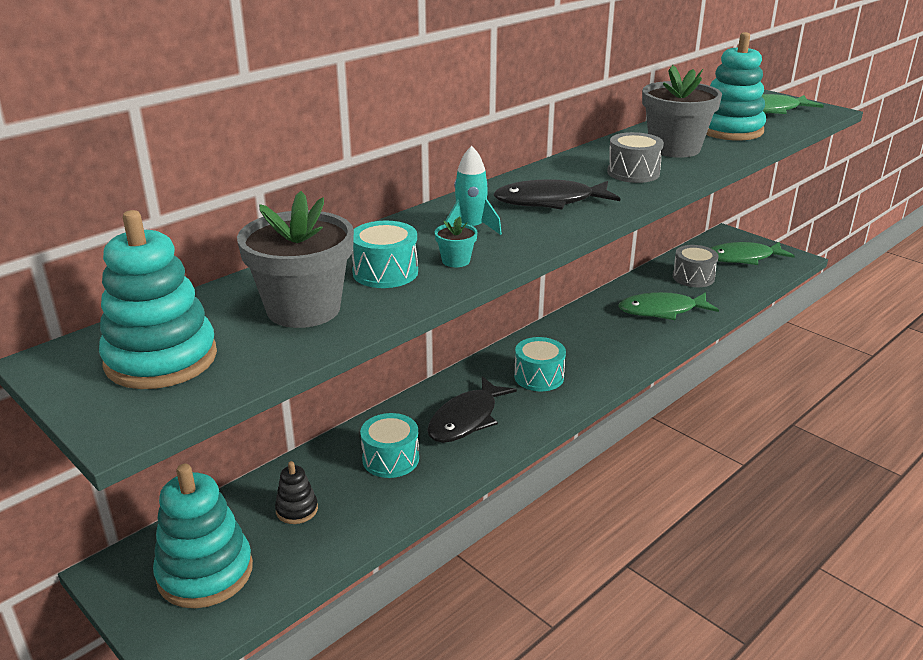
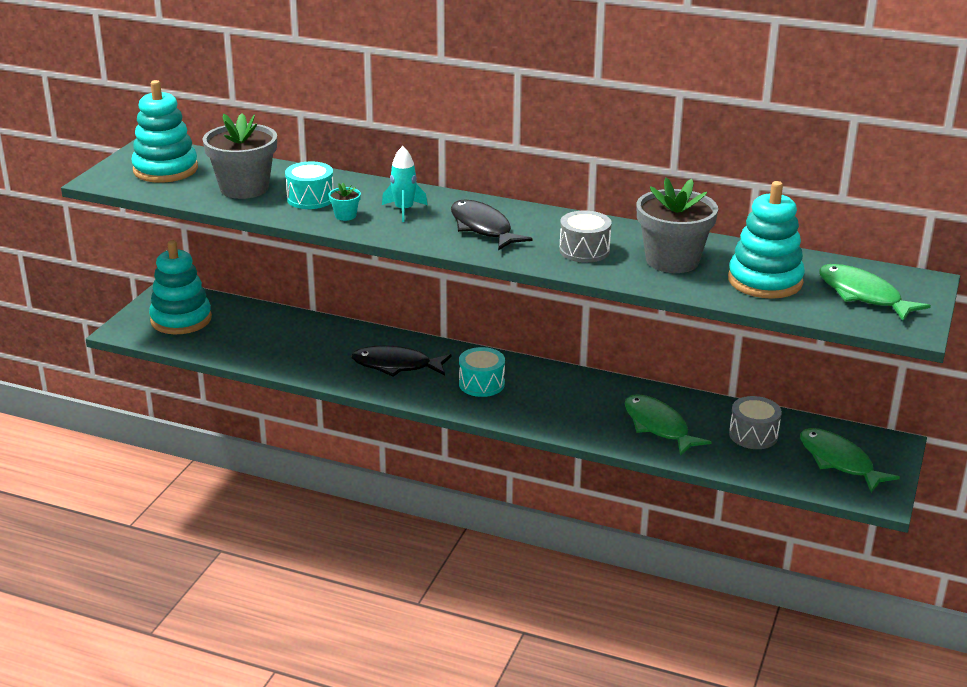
camera: 65 degrees right, 0 degrees up
black stacking toy [275,461,318,524] -> none
turquoise drum [360,413,419,478] -> none

